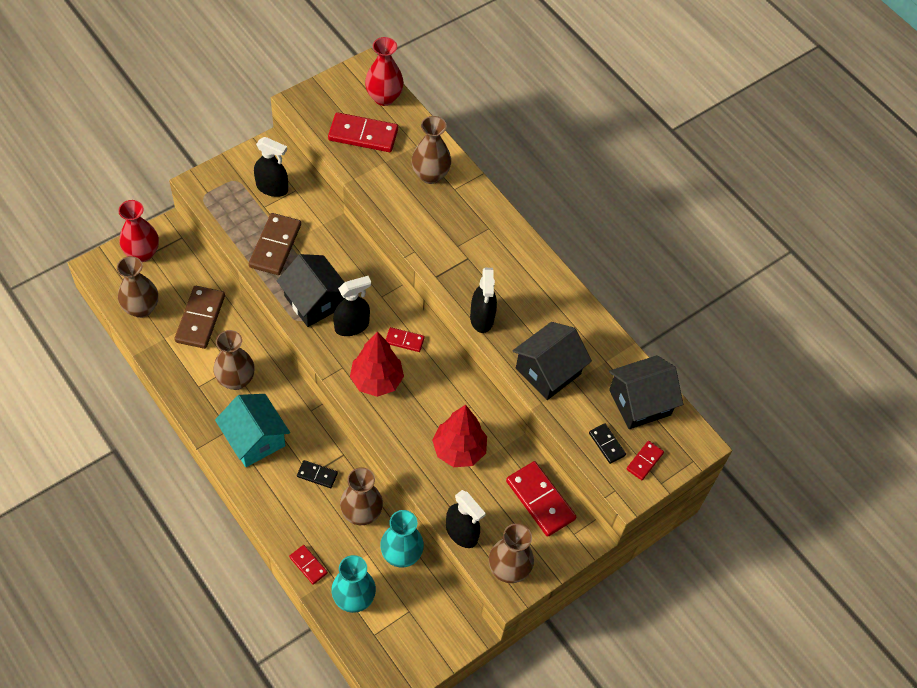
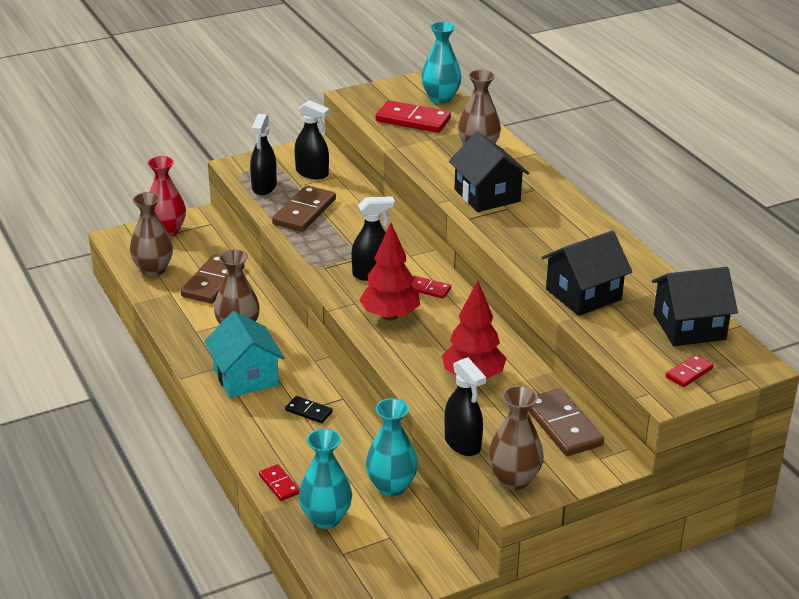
camera: 15 degrees right, 25 degrees down
black house [277,254,344,327] -> black house moved to [449,131,529,212]
brown vase [340,467,383,525] -> none
red vase [365,37,404,106] -> turquoise vase [421,21,462,104]
black spray bottle [470,268,497,333] -> black spray bottle moved to [250,114,277,195]
red domino [506,461,576,537] -> brown domino [528,389,604,456]
black domino [589,423,626,464] -> none

